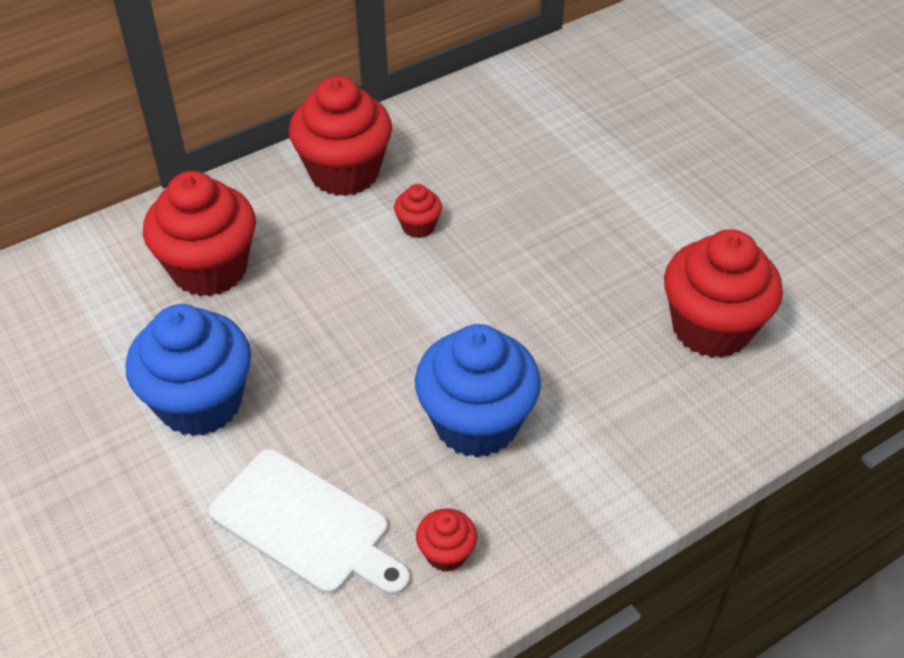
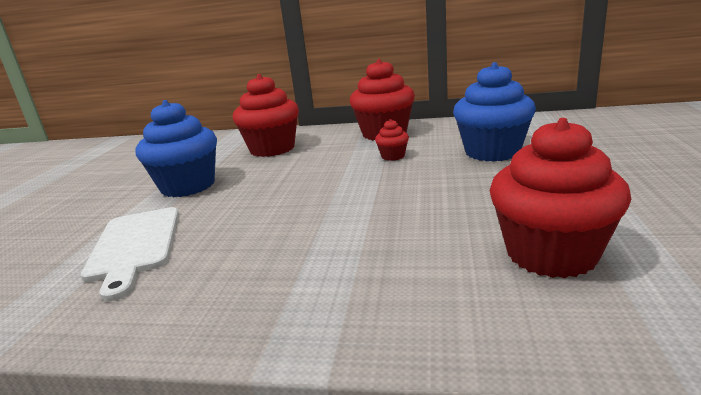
camera: 45 degrees right, 25 degrees down
blue cupcake [415,324,541,458] -> blue cupcake moved to [453,62,536,162]
red cupcake [416,508,477,572] -> none

